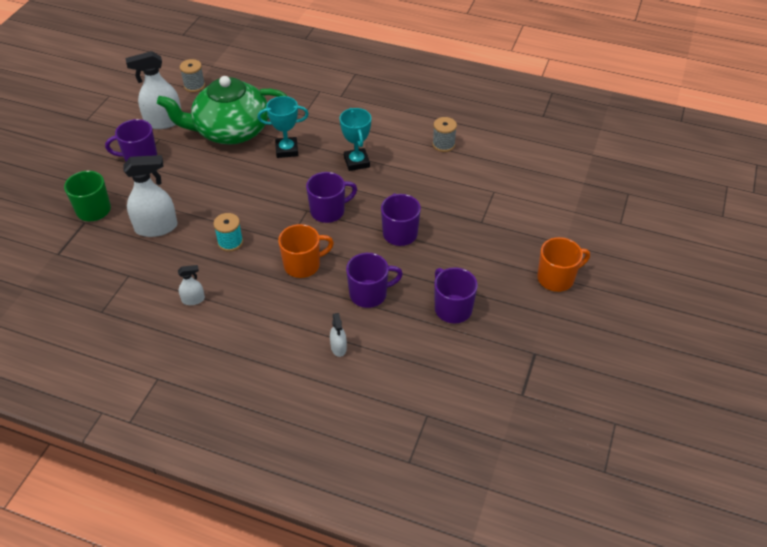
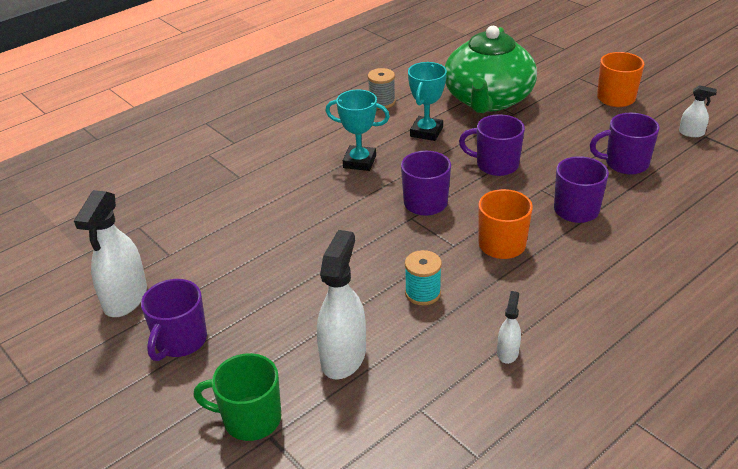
camera: 60 degrees left, 10 degrees down
green teapot [157,76,287,144] -> green teapot moved to [445,26,537,113]
grey spool [180,59,205,92] -> none
turquoise trophy [258,96,309,158] -> turquoise trophy moved to [408,62,447,141]
white spray bottle [330,313,347,357] -> white spray bottle moved to [679,85,717,137]

